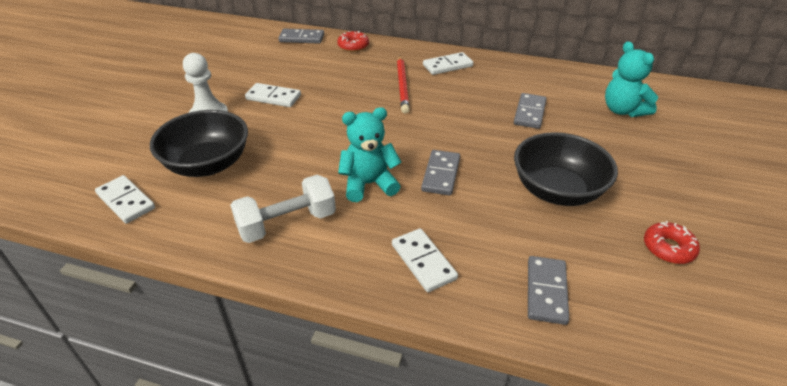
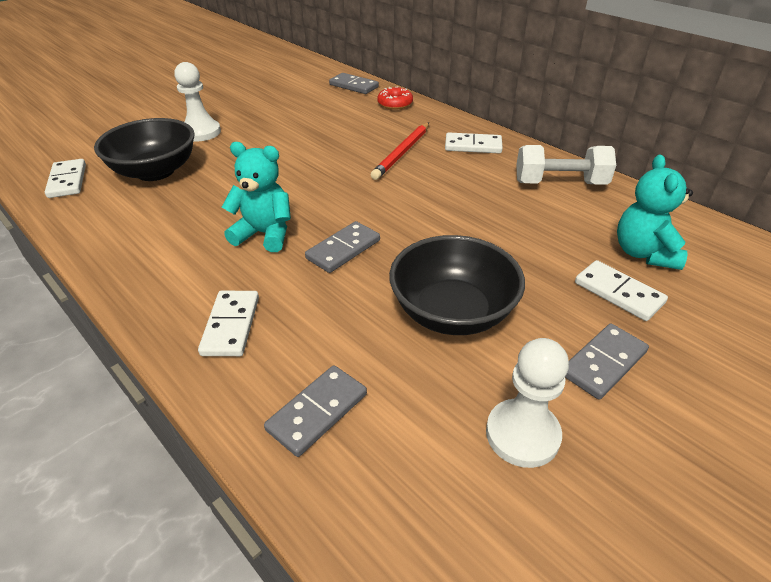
camera: 30 degrees right, 0 degrees up
white dumbbell [230,175,336,243] -> white dumbbell moved to [516,145,616,185]
white domino [245,83,301,107] -> white domino moved to [575,260,668,321]
grey domino [514,93,546,129] -> grey domino moved to [565,323,649,400]
red donut [644,221,700,264] -> white pawn [486,338,569,468]

